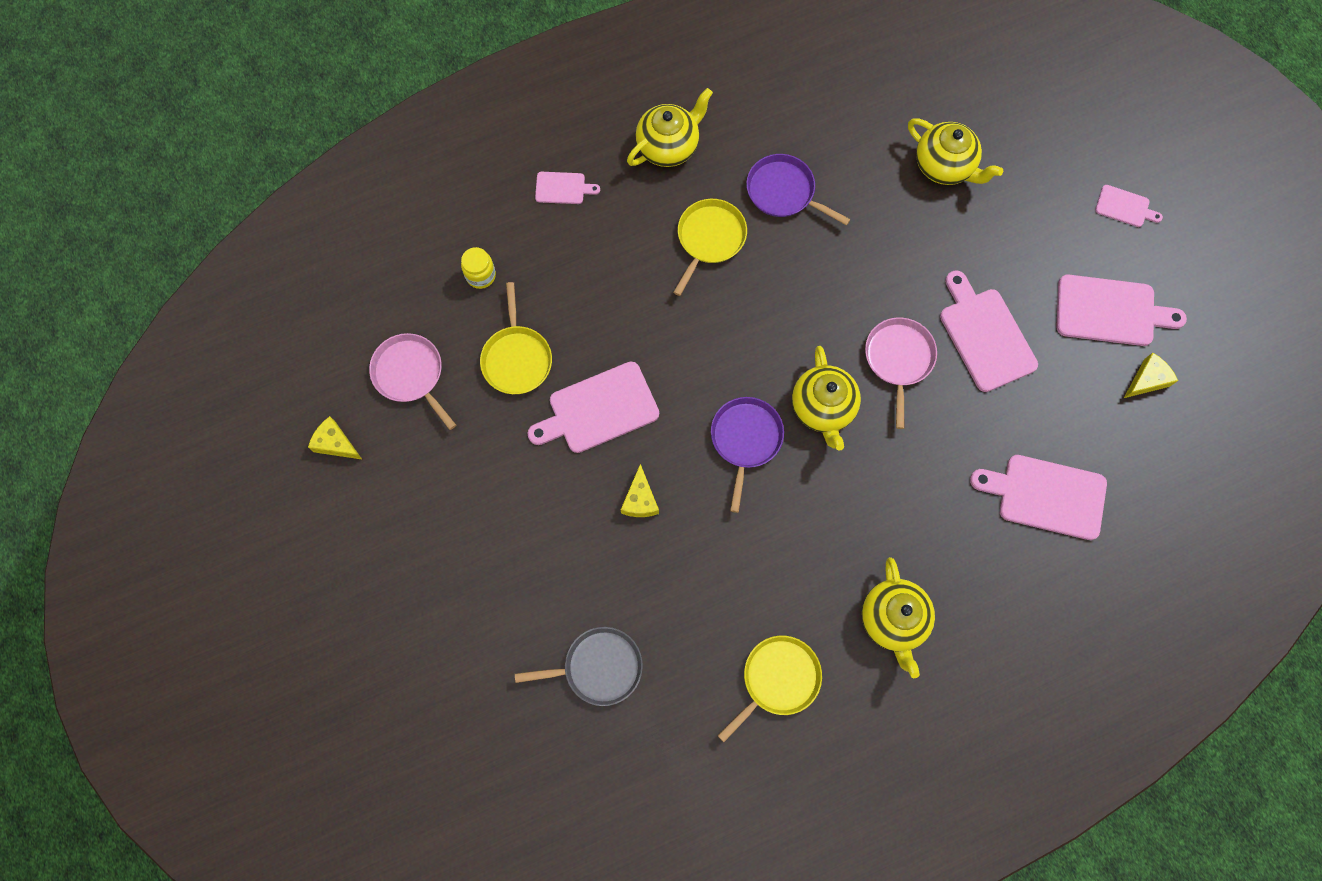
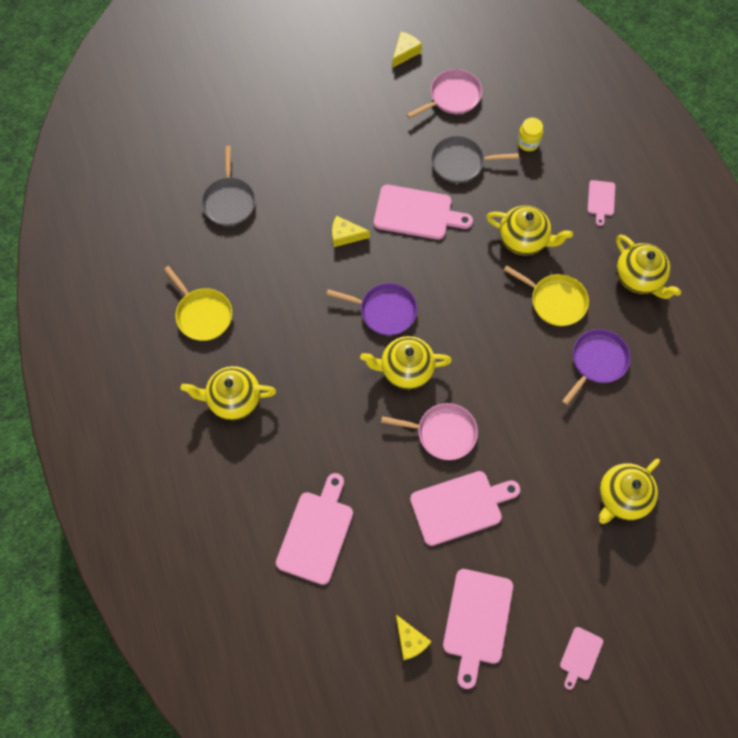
camera: 95 degrees right, 5 degrees down
yellow pan [480,282,552,394] -> grey pan [431,136,519,183]
pink cutting board [527,362,659,453] -> pink cutting board turned 120 degrees clockwise [374,185,473,240]
none -> yellow teapot [486,206,573,255]

